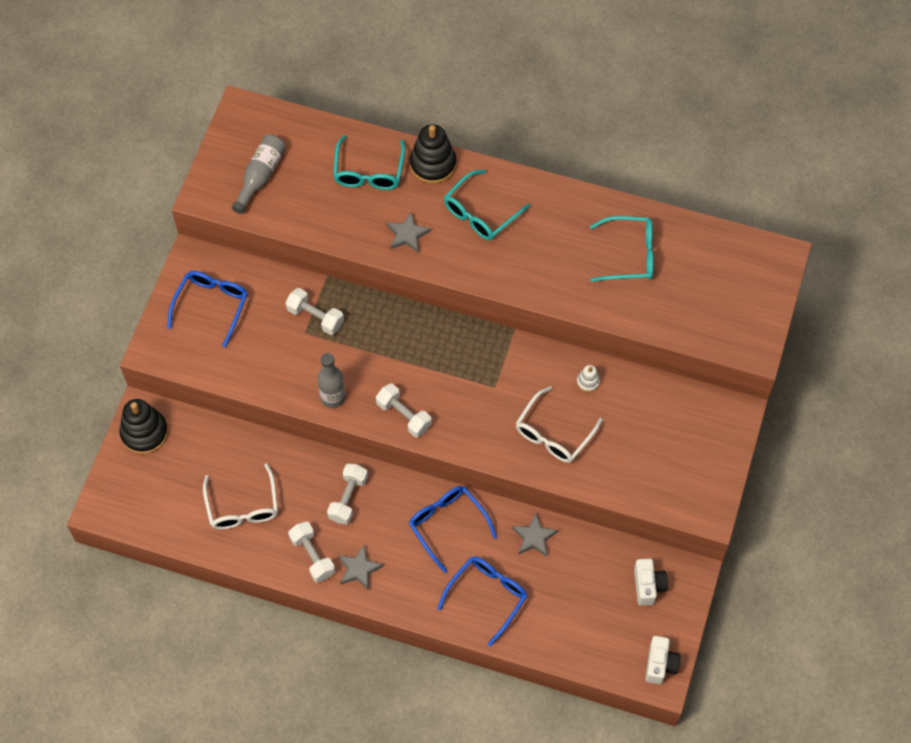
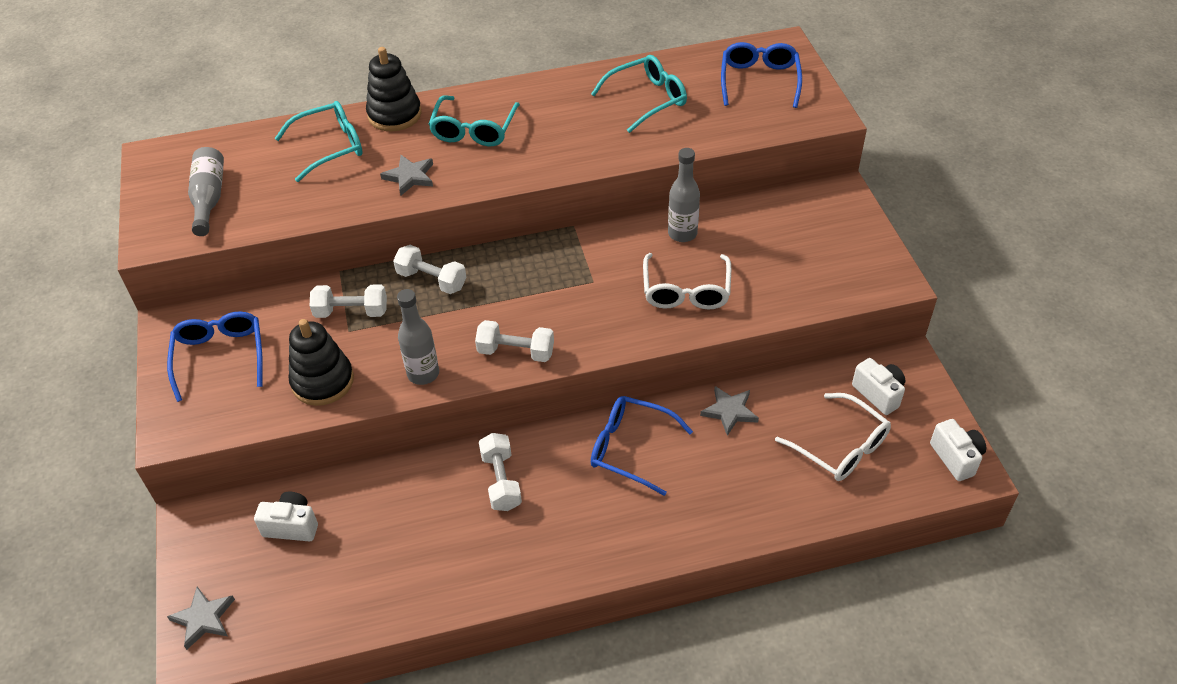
camera: 30 degrees left, 15 degrees down
black stacking toy [119,399,168,454] -> black stacking toy moved to [289,319,354,406]
white glasses [203,463,278,530] -> white glasses moved to [775,393,891,481]
white dumbbell [288,521,335,582] -> white dumbbell moved to [393,245,467,294]
turquoise glasses [333,135,405,190] -> turquoise glasses turned 90 degrees counterclockwise [275,101,363,182]
grey star [338,545,384,590] -> grey star moved to [167,587,235,650]
blue glasses [437,557,527,646] -> blue glasses moved to [721,42,802,108]
white stacking toy [577,365,600,392] -> grey bottle [668,148,700,242]
none -> white camera [254,491,318,542]

